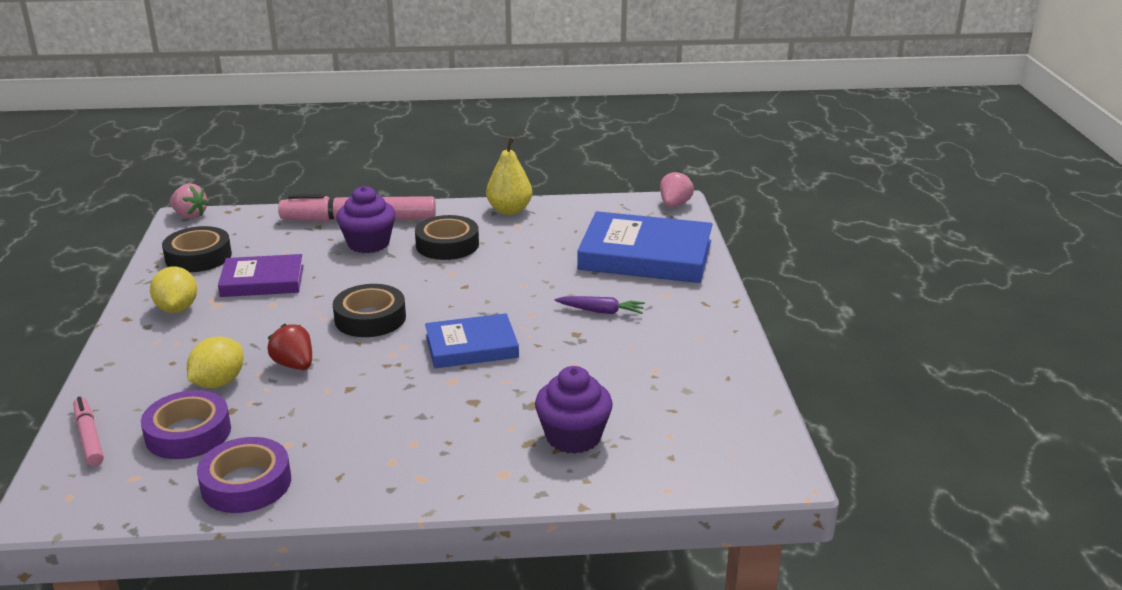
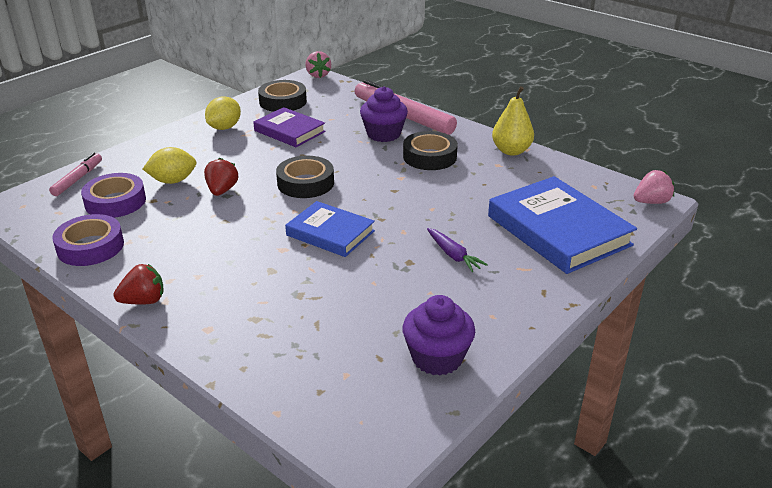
camera: 45 degrees right, 5 degrees up
purple cupcake [535,366,613,454] -> purple cupcake moved to [402,295,475,376]
none -> red strawberry [114,264,164,305]

